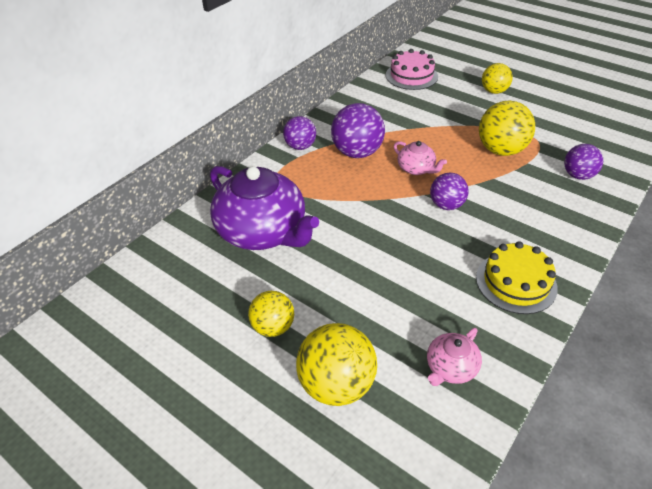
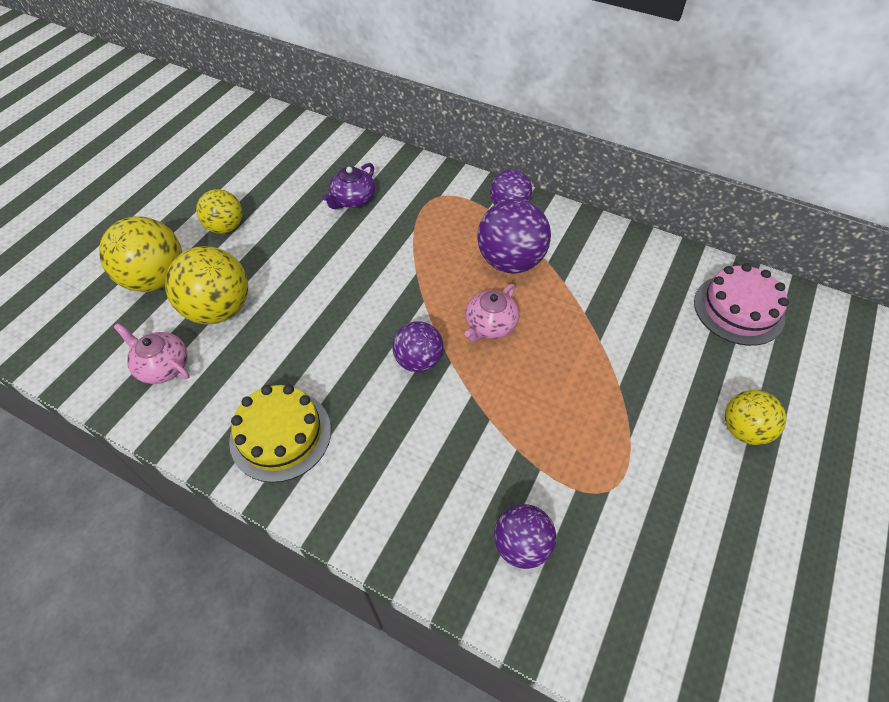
camera: 80 degrees right, 10 degrees up
purple teapot [210,166,319,250] -> purple teapot [322,163,375,209], size x0.47
yellow ball [479,101,535,156] -> yellow ball moved to [165,246,248,324]

